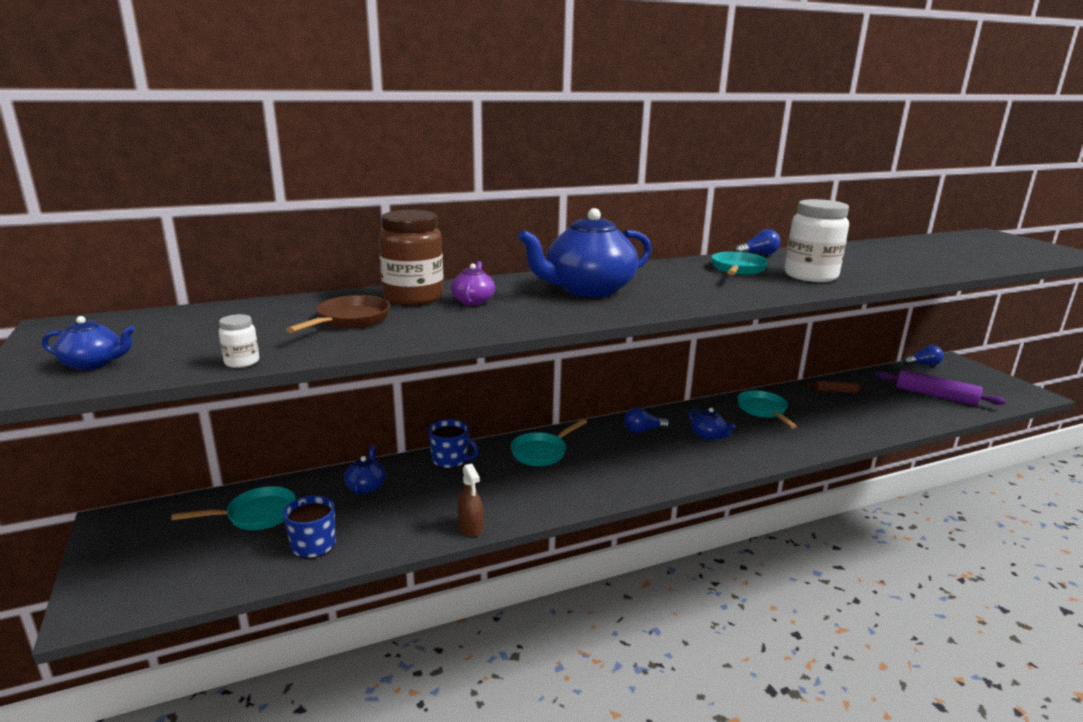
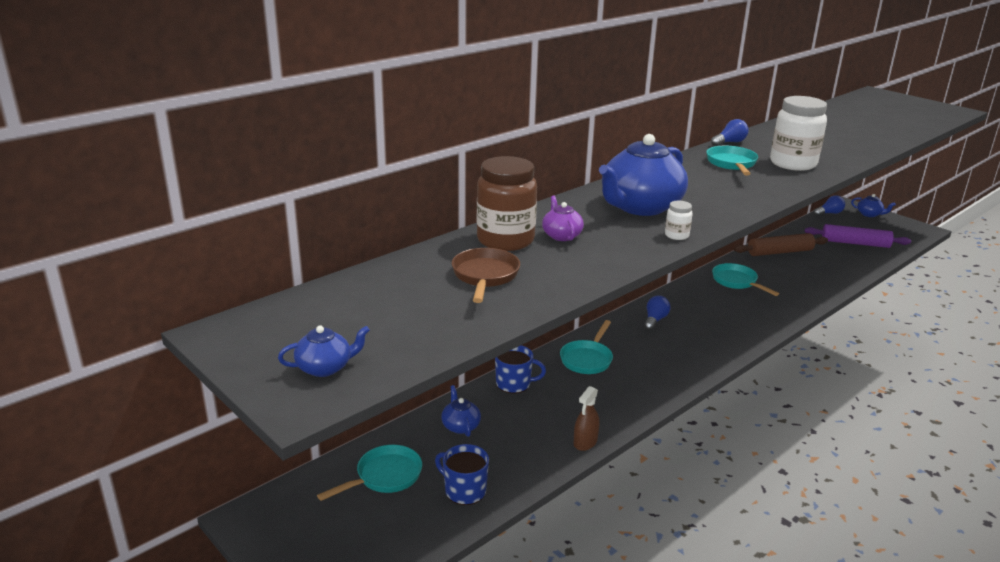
camera: 20 degrees left, 5 degrees up
white jar [219,314,259,368] -> white jar moved to [665,201,693,240]
brown spray bottle [458,464,484,537] -> brown spray bottle turned 75 degrees clockwise [574,386,600,451]
blue light bulb [624,407,669,433] -> blue light bulb turned 150 degrees clockwise [644,295,670,331]
blue teapot [689,408,736,440] -> blue teapot moved to [851,194,896,217]
brown rolling pin [805,380,869,393] -> brown rolling pin [734,233,828,256], size x1.83

